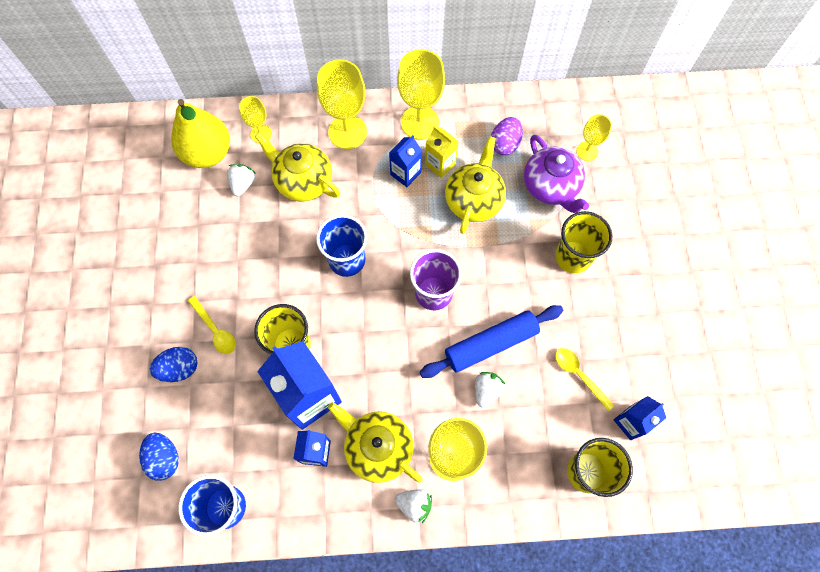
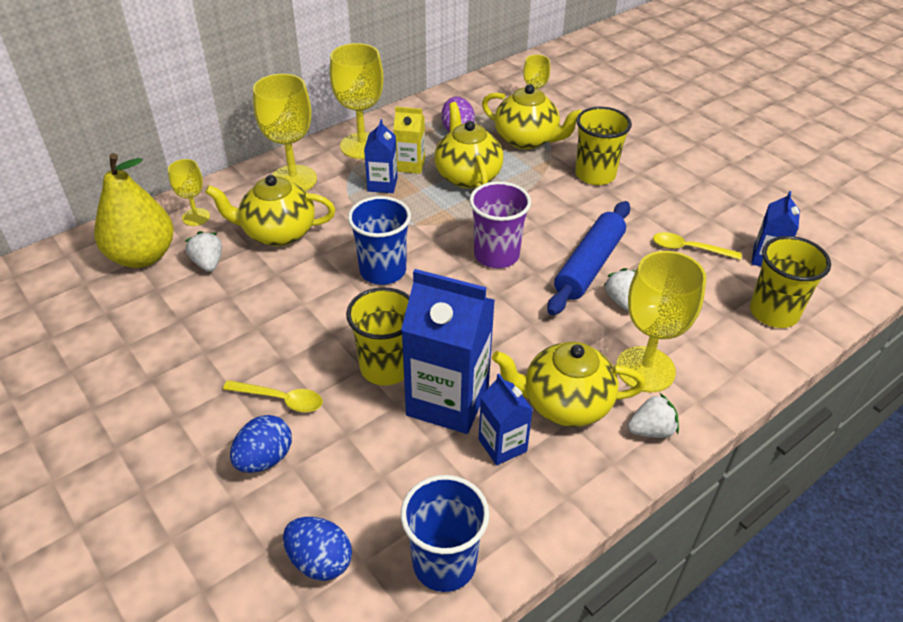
camera: 35 degrees left, 25 degrees down
purple teapot [524,135,589,213] -> yellow teapot [482,84,582,150]

